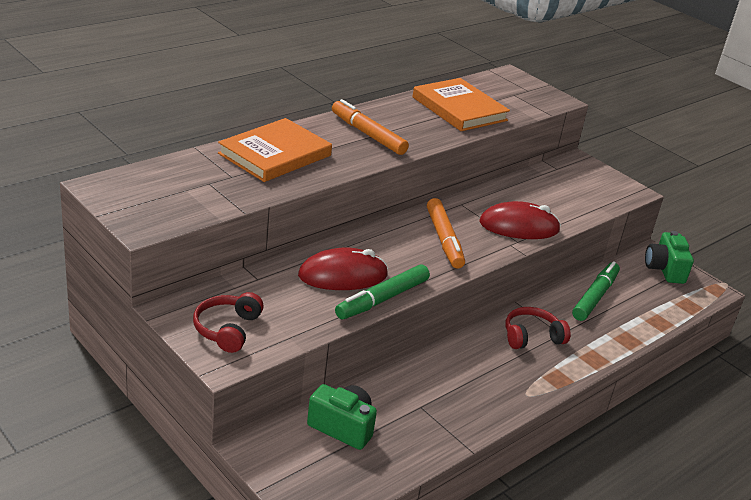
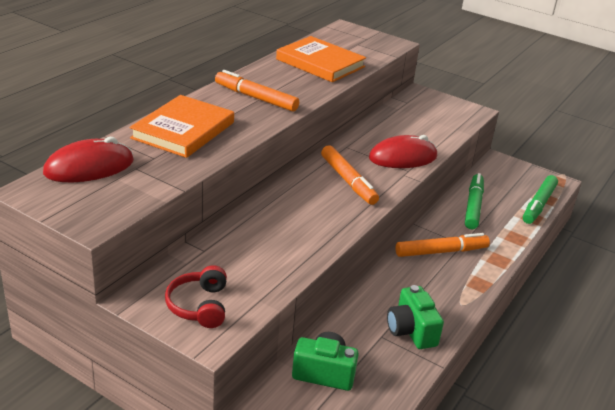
camera: 15 degrees left, 0 degrees up
red mouse [298,248,388,290] -> red mouse moved to [43,137,134,182]
green marker [335,264,430,319] -> green marker moved to [523,175,558,224]
red headphones [505,307,571,349] -> orange marker [395,233,490,257]
green camera [645,231,694,284] -> green camera moved to [387,285,444,349]

